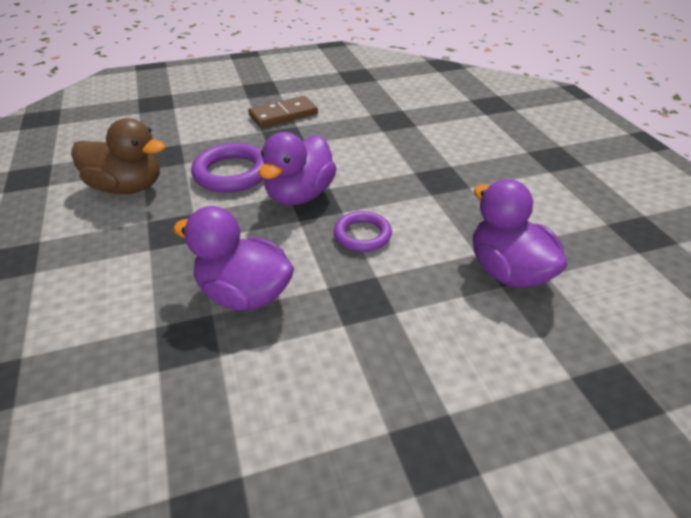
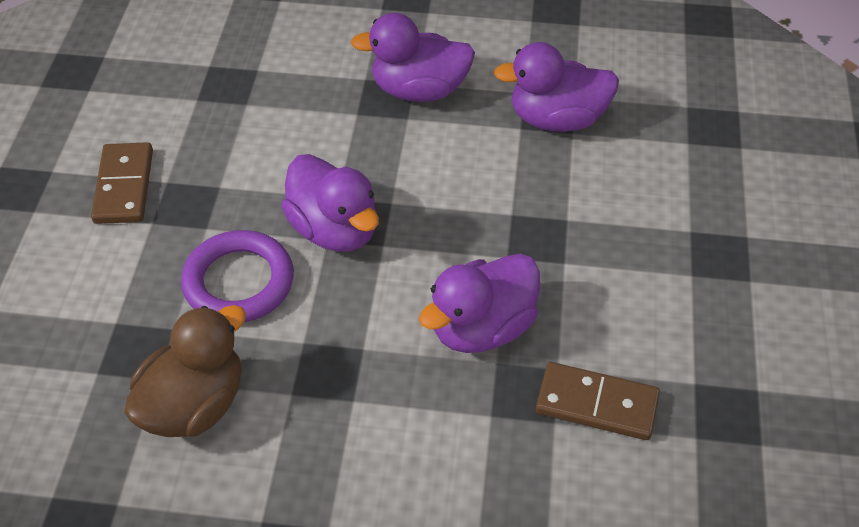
camera: 65 degrees left, 10 degrees up
purple ring [334,211,392,252] -> none
none -> purple duck [351,13,475,102]
none -> brown domino [536,362,660,440]

